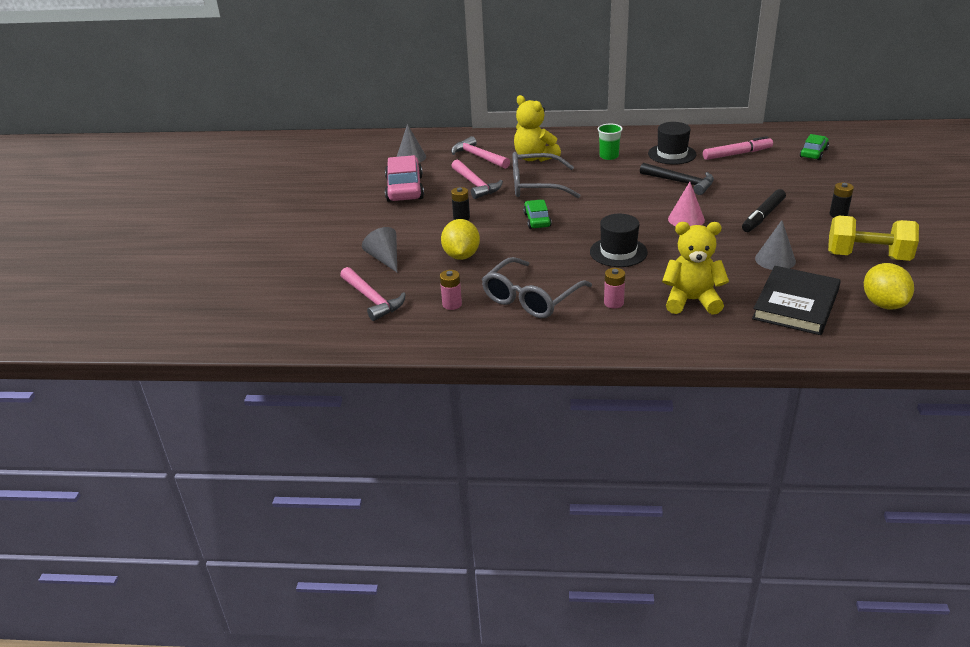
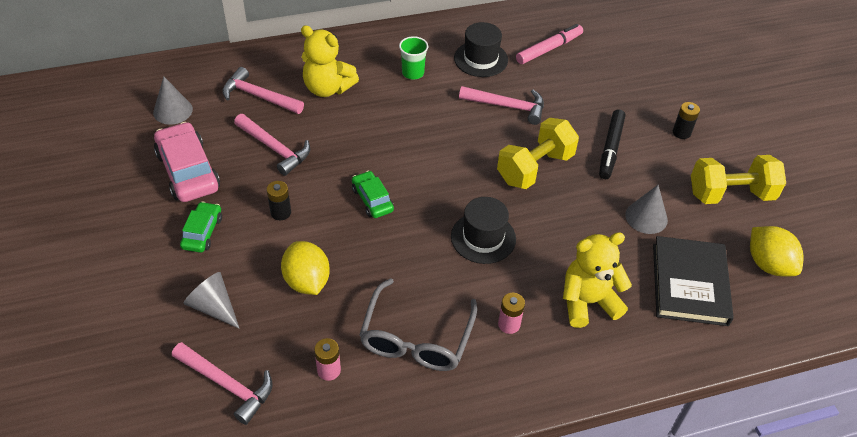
camera: 25 degrees left, 15 degrees up
grey glasses [513,152,581,198] -> none
black hammer [640,163,714,195] -> pink hammer [459,86,544,125]
pink cone [668,182,705,226] -> yellow dumbbell [497,118,579,189]
green car [800,134,829,160] -> green car moved to [180,202,222,253]

